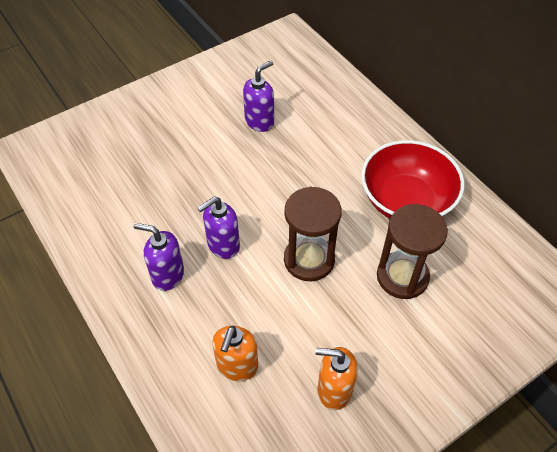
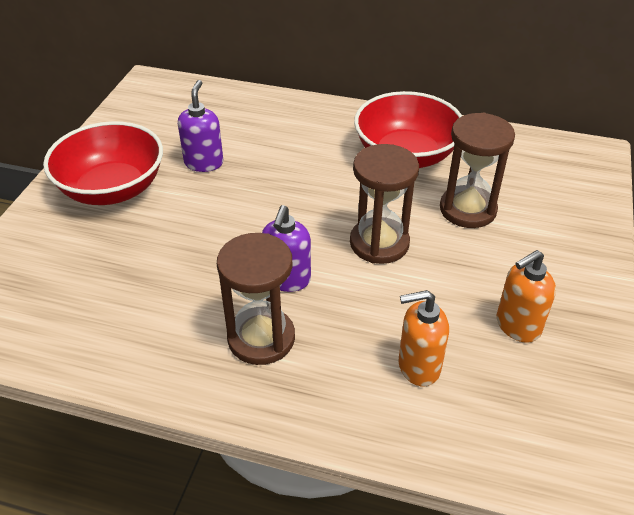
camera: 40 degrees left, 10 degrees down
purple soap dispenser [134,223,184,291] -> brown hourglass [217,233,295,365]
orange soap dispenser [212,326,258,381] -> orange soap dispenser turned 105 degrees clockwise [399,290,449,386]
none -> red bowl [43,121,163,205]

